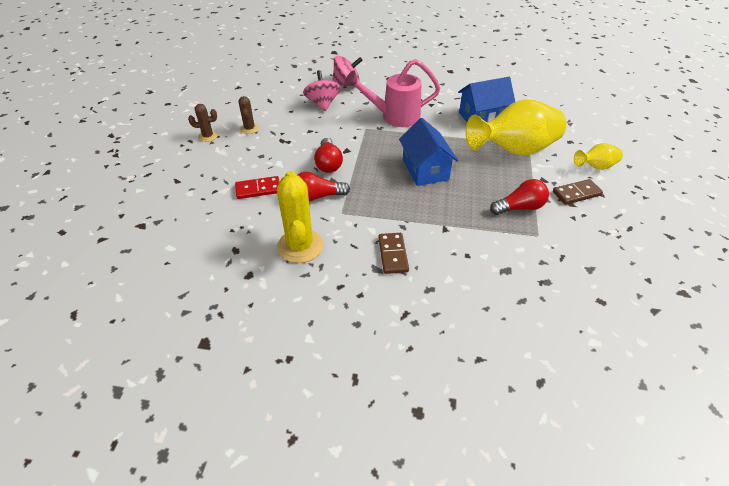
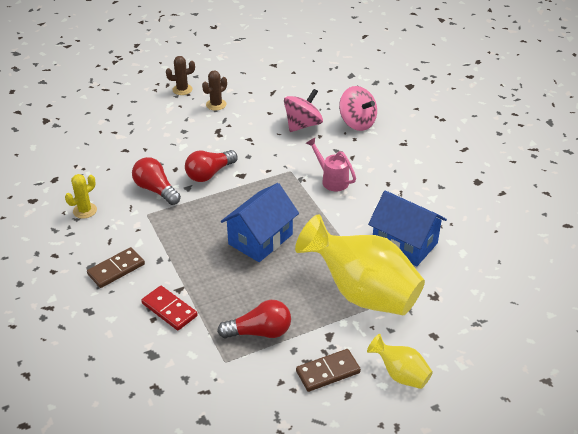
camera: 55 degrees right, 5 degrees down
brown cactus [188,104,218,142] -> brown cactus turned 60 degrees counterclockwise [166,56,195,95]
red domino [235,176,280,199] -> red domino moved to [141,286,198,330]
yellow cactus [277,171,323,263] -> yellow cactus [65,174,97,219], size x0.52
pink watering can [344,59,441,127] -> pink watering can [306,138,356,191], size x0.56
red light bulb [490,179,549,215] -> red light bulb turned 45 degrees counterclockwise [217,300,291,338]
brown domino [553,179,603,205] -> brown domino turned 60 degrees counterclockwise [296,349,361,392]

